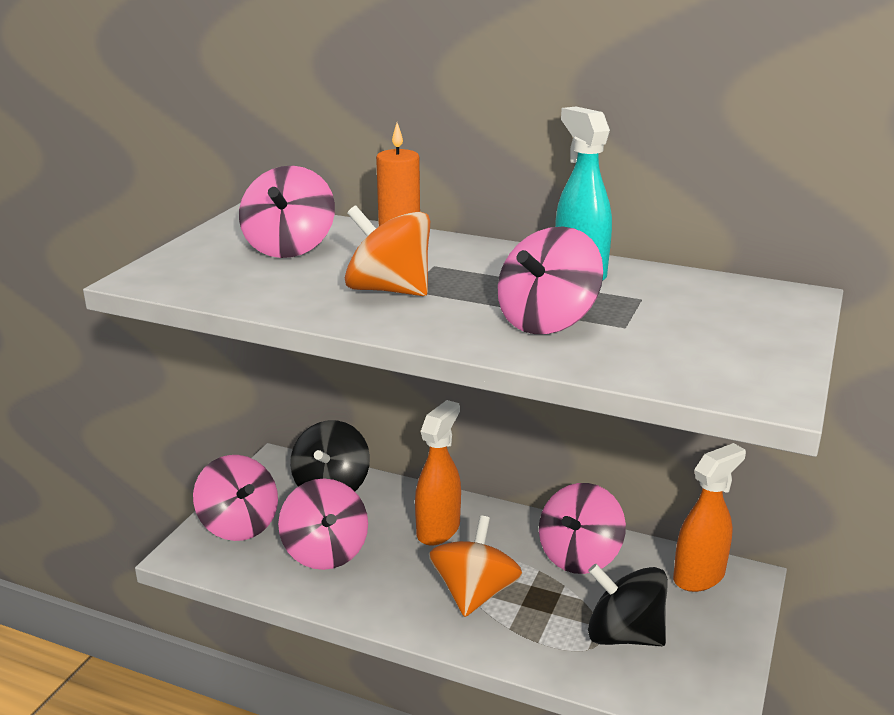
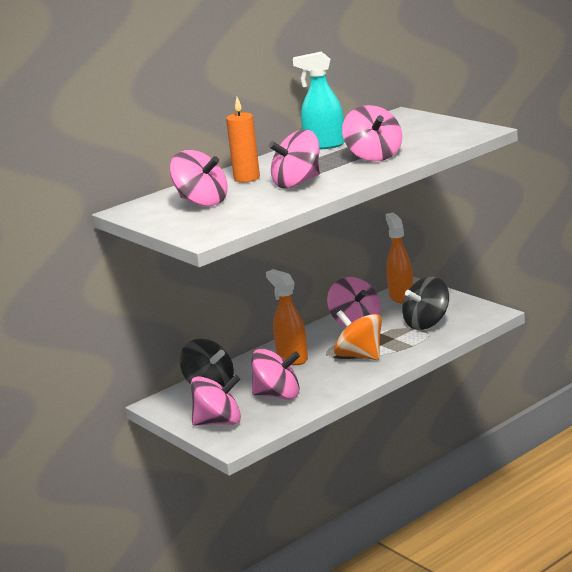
camera: 60 degrees left, 5 degrees down
orange spinning top [345,205,430,296] -> pink spinning top [269,130,320,189]

